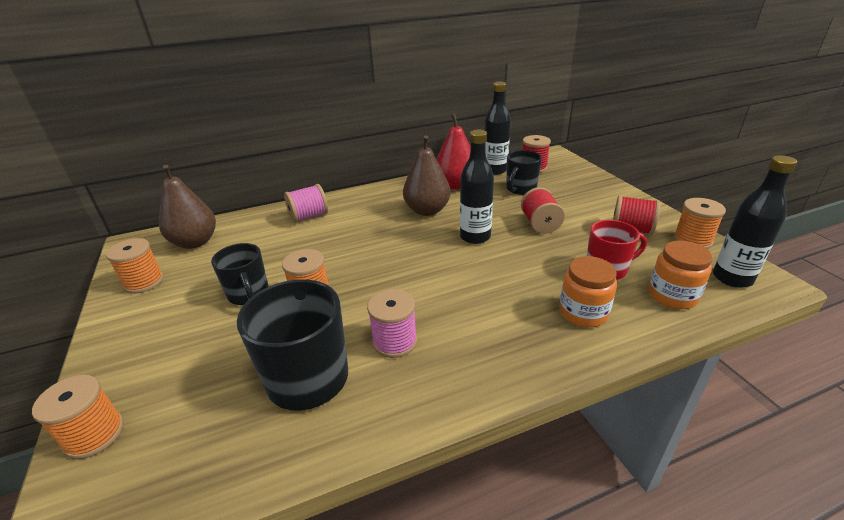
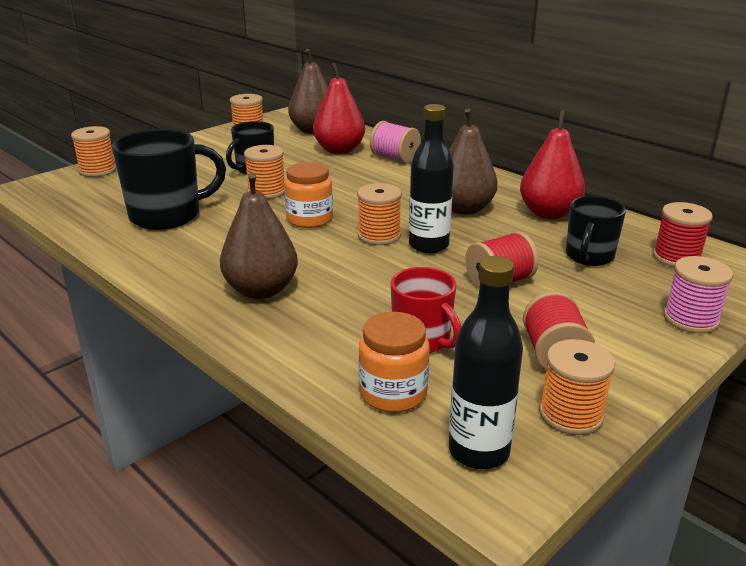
camera: 65 degrees right, 5 degrees down
pink spool [367,289,417,358] -> pink spool moved to [664,256,733,334]
black bottle [485,82,511,175] -> none
black mug [506,150,542,195] -> black mug turned 75 degrees counterclockwise [566,196,626,266]
orange jar [559,256,617,328] -> orange jar moved to [284,162,333,228]
none -> brown pear [220,173,298,299]
none -> red pear [313,63,365,154]
none -> orange spool [357,183,402,245]

